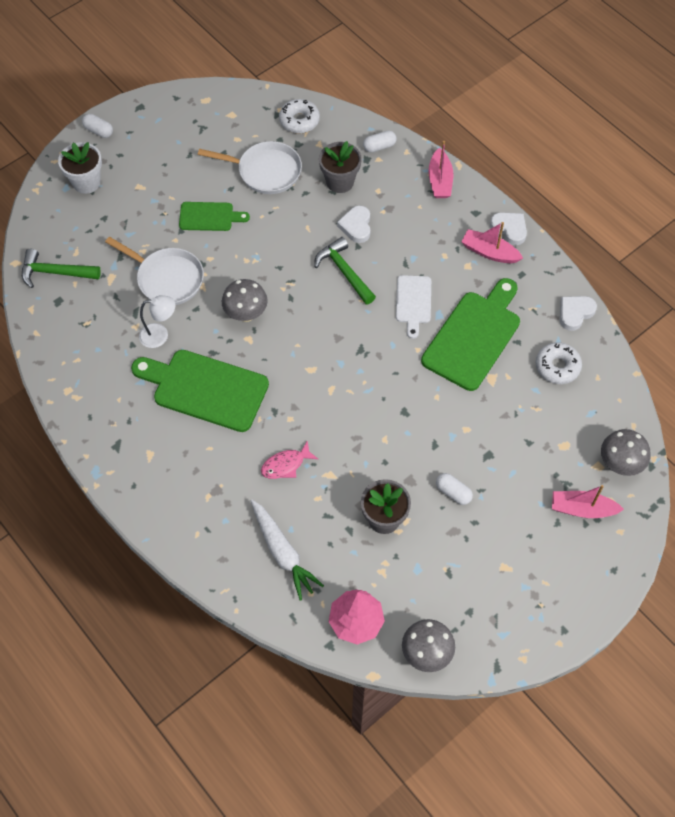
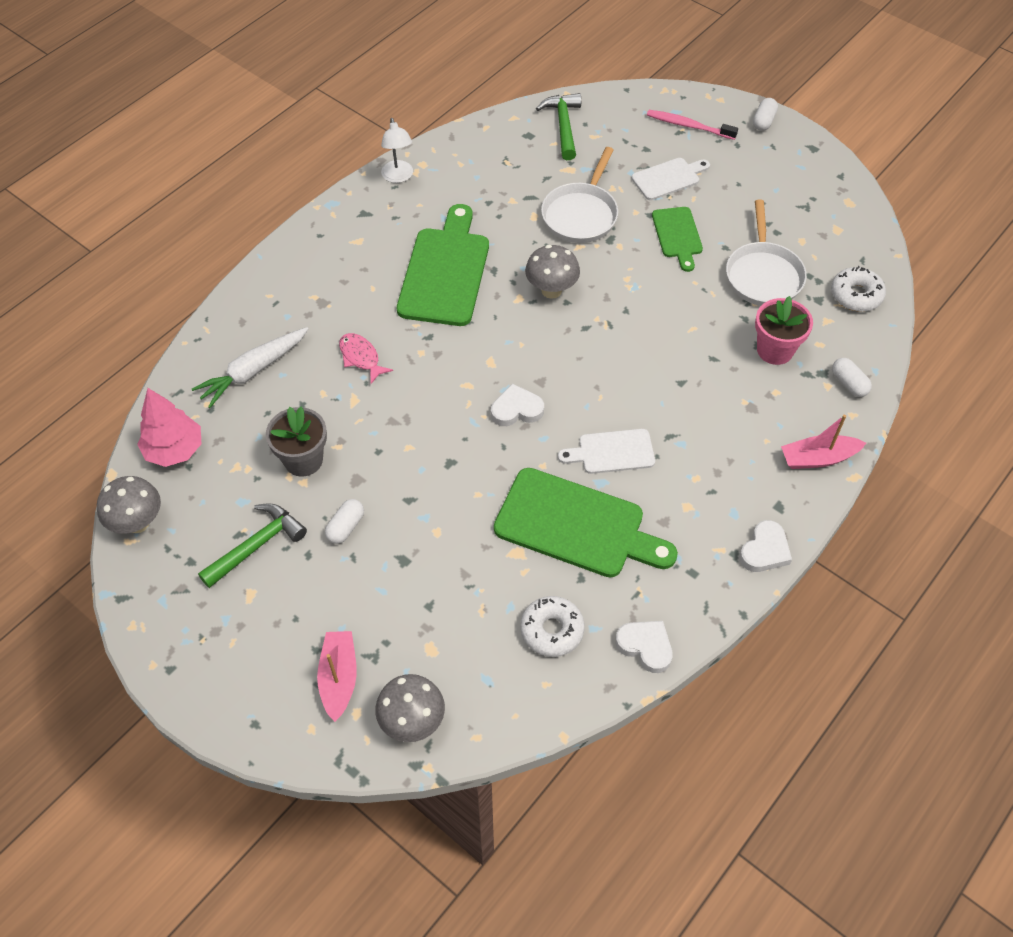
camera: 80 degrees right, 5 degrees down
white flower pot [58,142,102,194] -> pink toothbrush [647,110,738,140]
white lamp [139,295,175,348] -> white lamp moved to [381,118,413,183]
green hammer [314,237,376,305] -> green hammer moved to [198,503,307,588]
grey flower pot [319,141,362,193] -> pink flower pot [755,296,813,365]
white heart [337,206,370,243] -> white heart moved to [491,383,544,426]
pink boat [461,222,523,263] -> none
none -> white cutting board [631,158,710,200]

